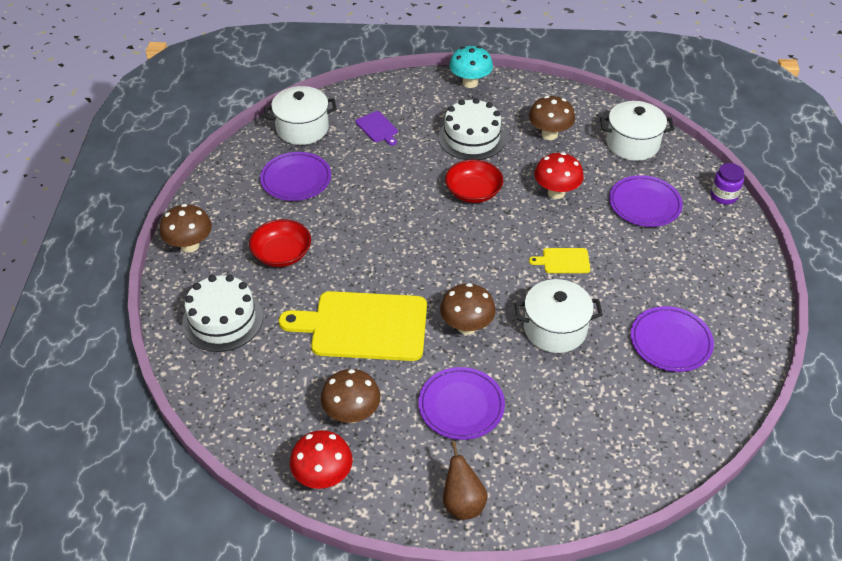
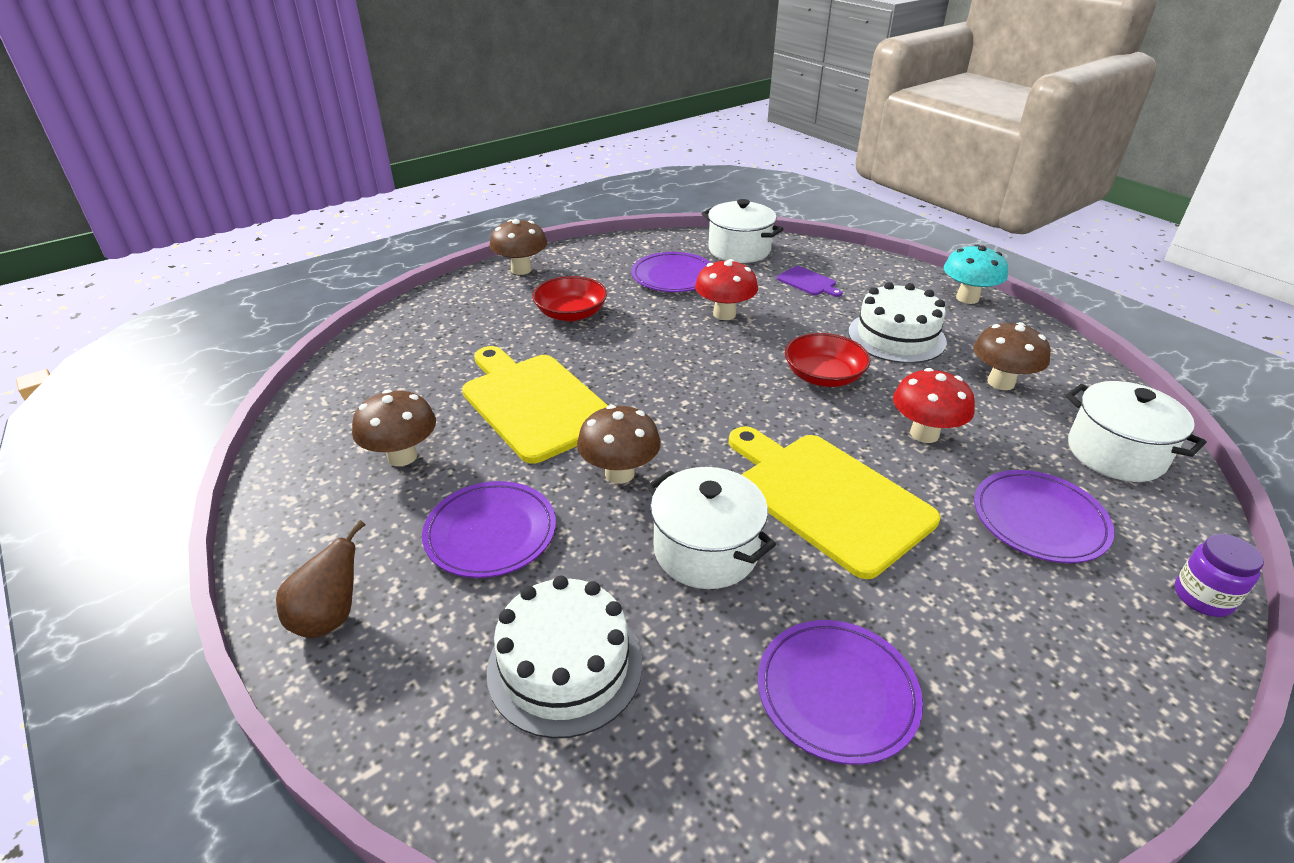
camera: 50 degrees right, 10 degrees down
white cake [182,275,263,352] -> white cake moved to [486,575,642,738]
red mushroom [290,430,353,489] -> red mushroom moved to [695,259,758,320]
purple cutting board [356,111,398,146] -> purple cutting board turned 60 degrees counterclockwise [777,266,842,297]
yellow cutting board [529,248,590,273] -> yellow cutting board [729,426,940,579], size x2.31

